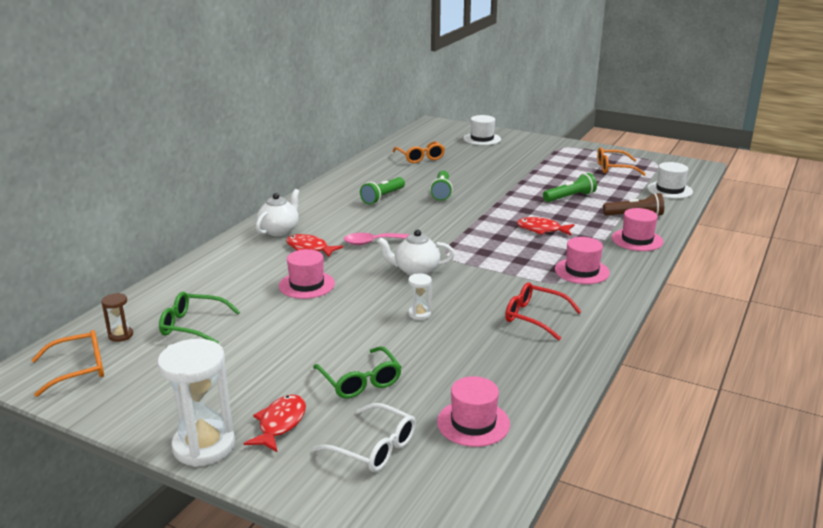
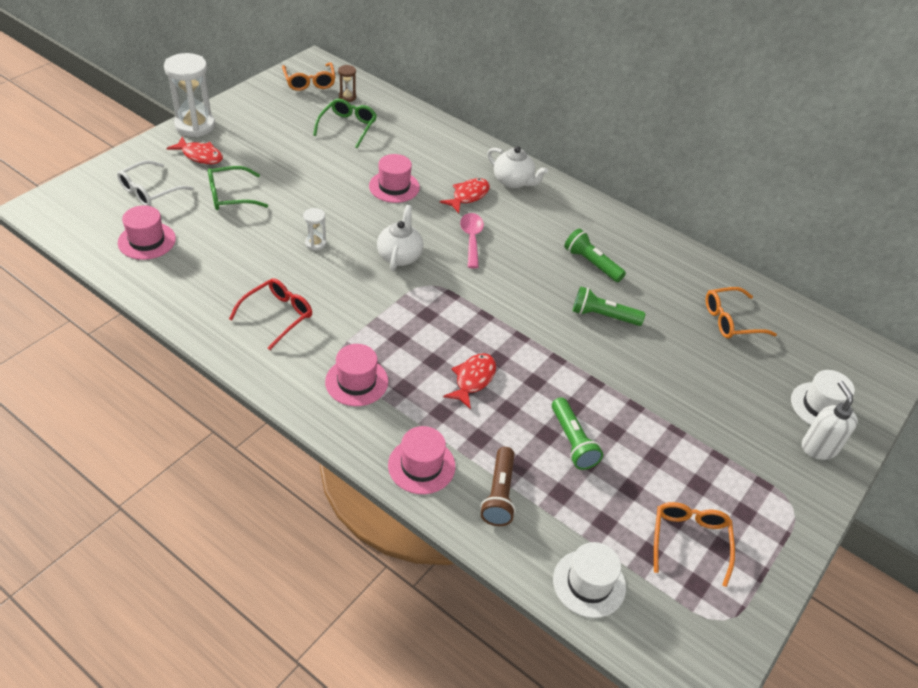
camera: 95 degrees right, 20 degrees up
none -> white soap dispenser [802,381,858,460]

